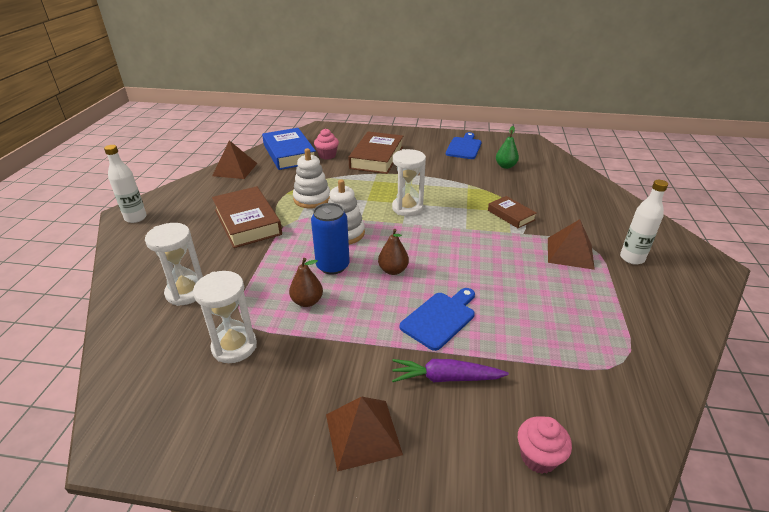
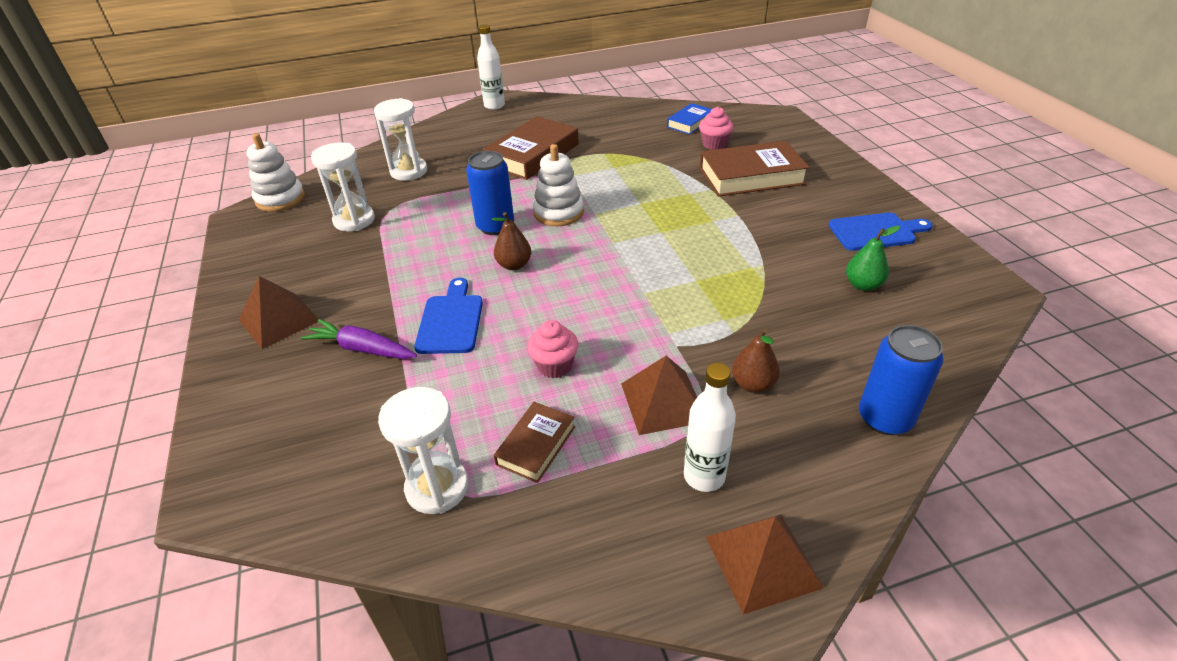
camera: 65 degrees right, 5 degrees up
brown pyramid [212,140,257,179] -> brown pyramid moved to [706,514,824,615]
blue book [262,128,316,170] -> blue book [667,103,712,134], size x0.55
brown pear [289,258,323,307] -> brown pear moved to [732,328,780,393]
white stacking toy [293,148,330,208] -> white stacking toy moved to [247,133,305,212]
white hourglass [392,149,426,216] -> white hourglass moved to [378,387,469,514]
purple carrot [392,359,509,382] -> purple carrot turned 45 degrees counterclockwise [301,319,417,359]
blue cutting board [400,288,475,351] -> blue cutting board turned 105 degrees counterclockwise [414,278,483,354]
brown book [488,196,537,228] -> brown book moved to [494,402,575,483]
pink cupcake [518,417,572,474] -> pink cupcake moved to [527,320,578,378]
none -> blue can [859,325,943,435]

